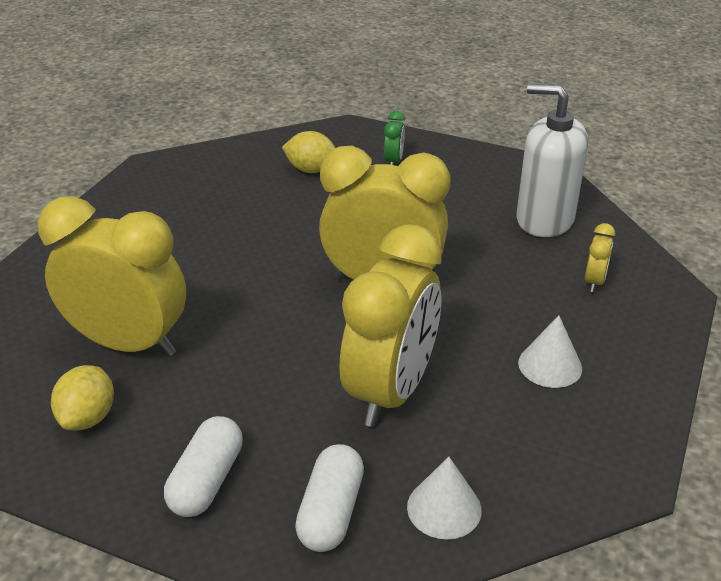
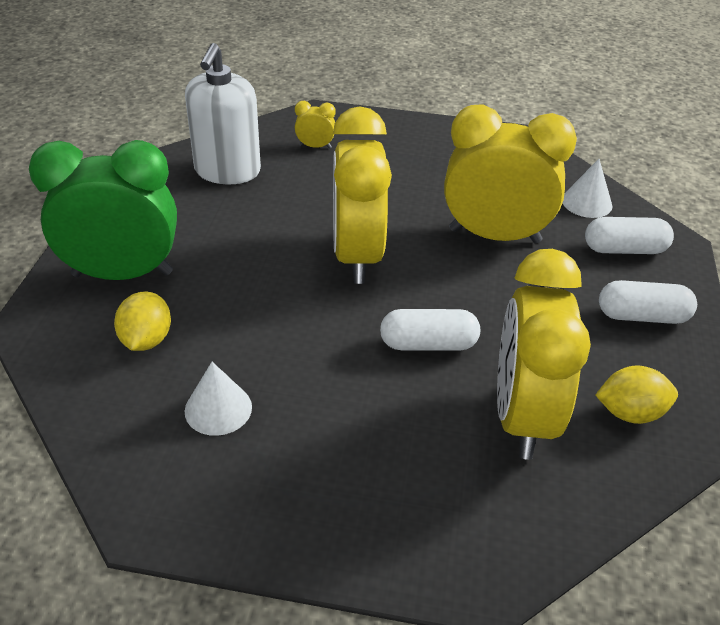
camera: 105 degrees left, 5 degrees up
green clock [384,111,405,165] -> green clock [29,140,177,280], size x2.49
white cone [518,315,582,388] -> white cone moved to [185,362,252,436]
none -> white capsule [380,309,480,351]

